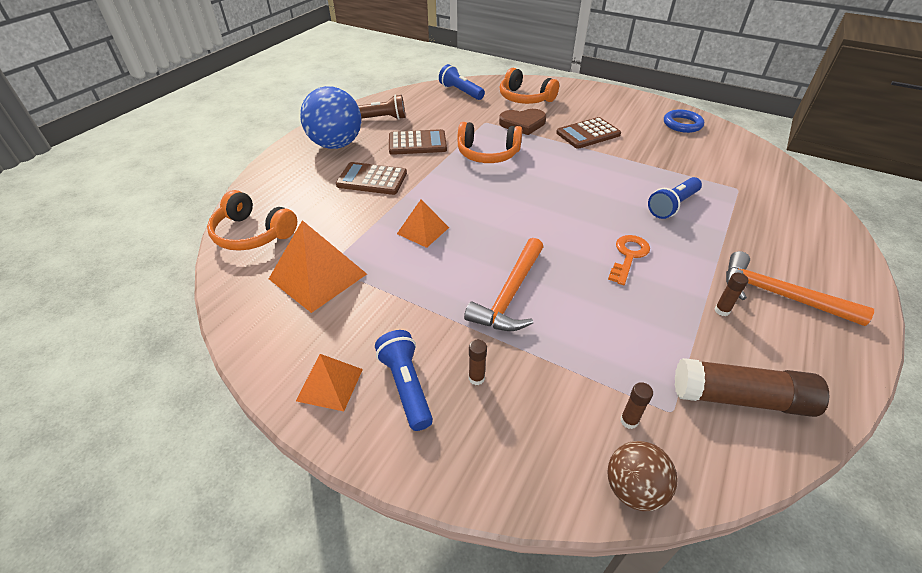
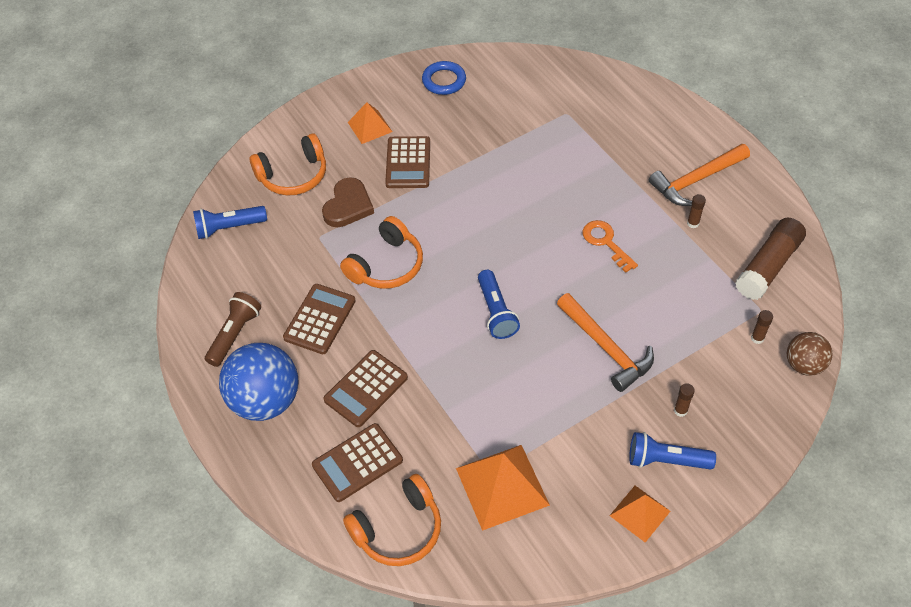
camera: 60 degrees left, 10 degrees up
orange pyramid [397,200,449,248] -> orange pyramid moved to [348,102,392,144]
blue flashlight [648,177,702,219] -> blue flashlight moved to [478,270,520,339]
none -> brown calculator [312,423,403,502]

